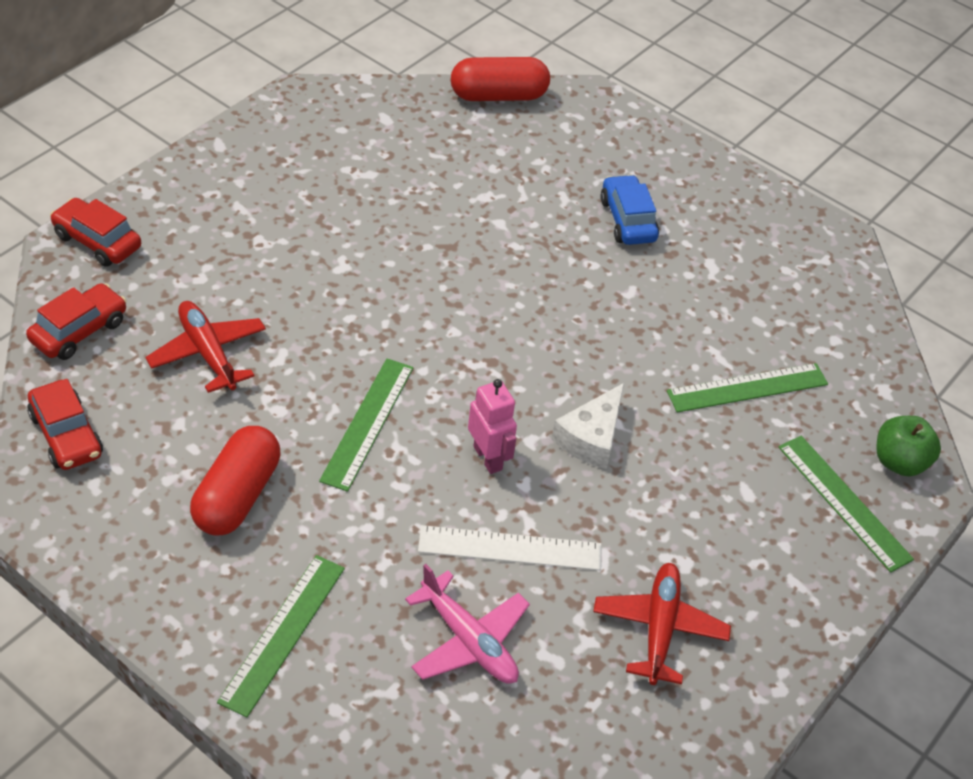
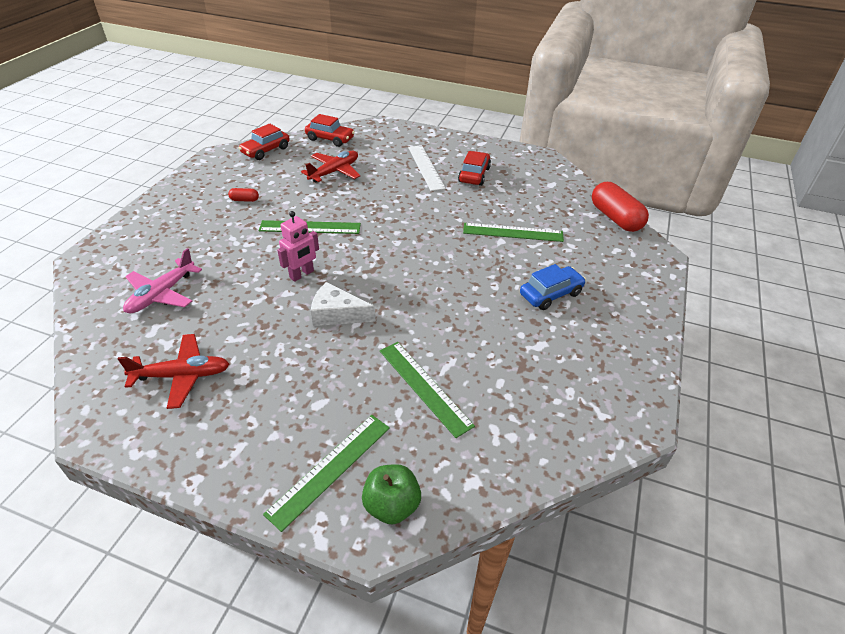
camera: 75 degrees right, 5 degrees down
red car [50,198,141,267] -> red car moved to [458,151,491,186]
red capsule [190,426,280,536] -> red capsule [228,188,259,202], size x0.44
green ruler [217,555,345,718] -> green ruler moved to [463,223,564,242]
white ruler [418,525,602,570] -> white ruler moved to [408,145,446,191]

